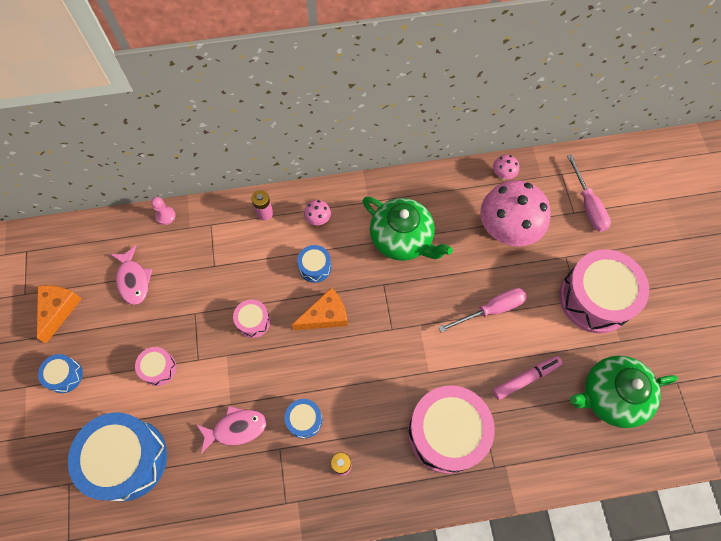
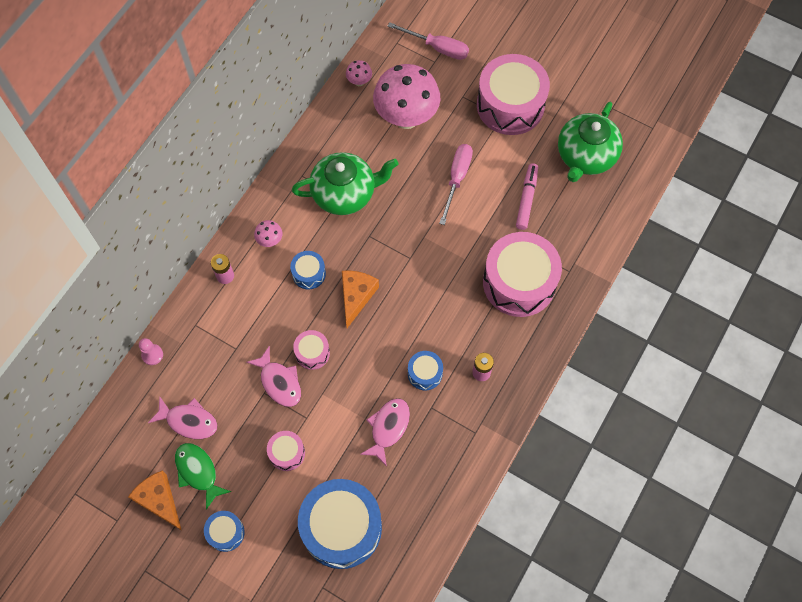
camera: 50 degrees left, 0 degrees up
none -> green fish [175,443,231,510]
none -> pink fish [246,346,301,407]

